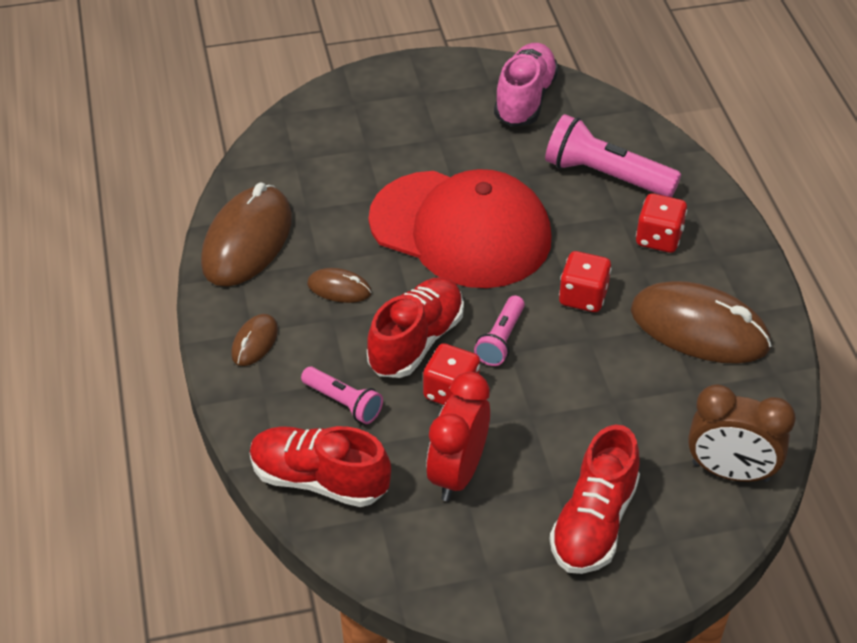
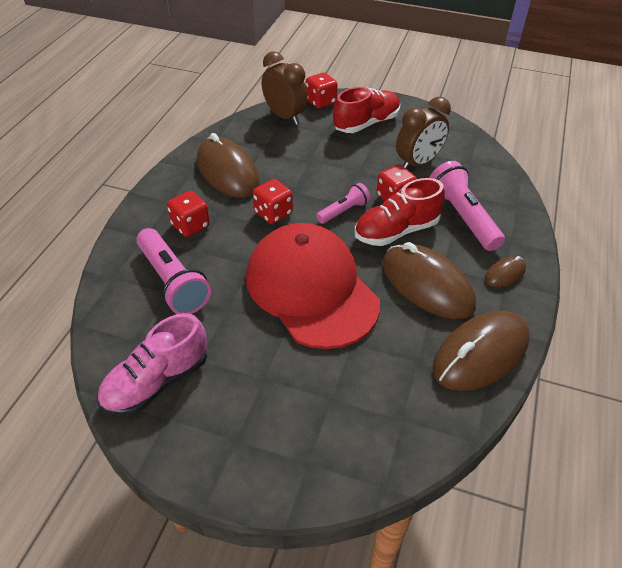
camera: 150 degrees left, 0 degrees up
red shoe [250,426,391,507] -> none
pink flashlight [301,367,383,424] -> pink flashlight [429,161,505,251], size x1.73
brown mouse [307,268,371,303] -> brown mouse [382,242,476,319], size x2.11
red clock [426,372,490,501] -> brown clock [396,97,451,169]
none -> red dice [306,72,338,109]

